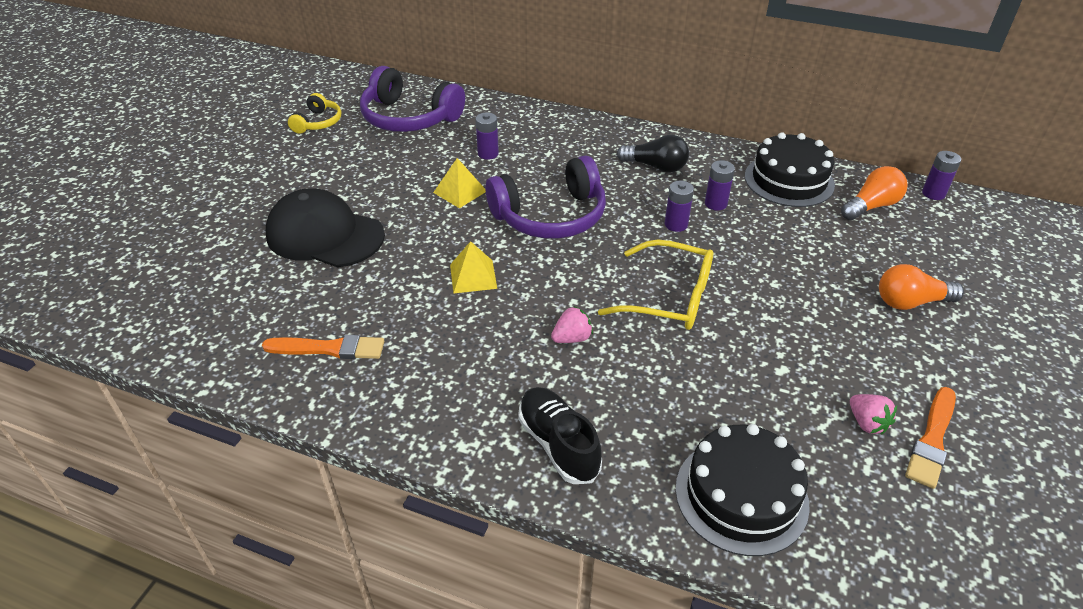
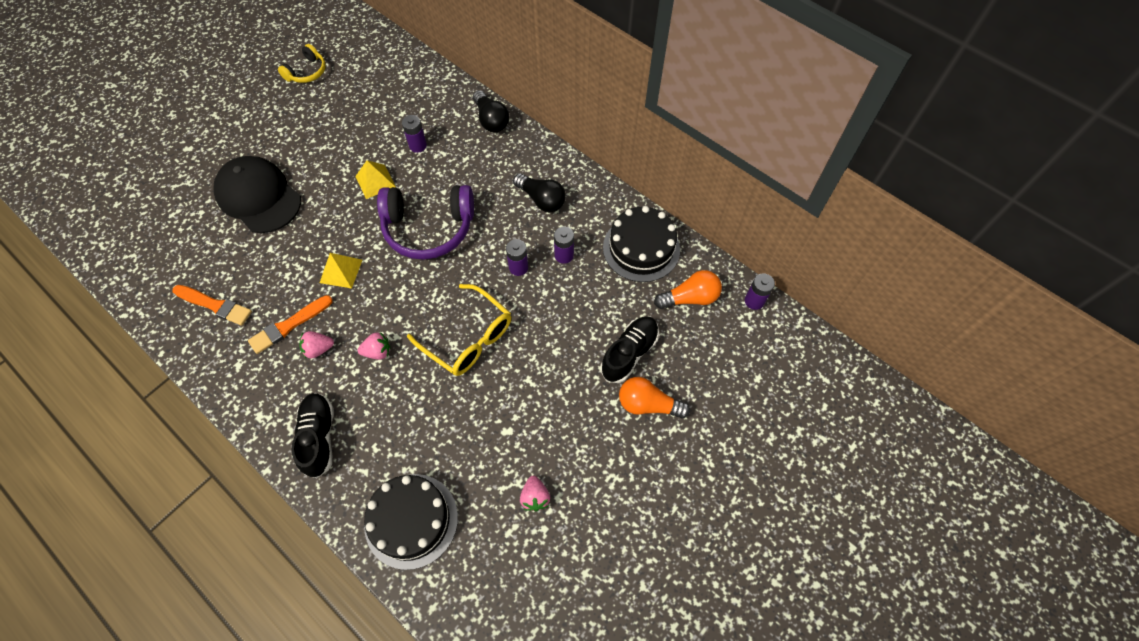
camera: 20 degrees right, 20 degrees up
purple headphones [360,66,465,132] -> none
orange brush [905,387,956,489] -> orange brush moved to [248,295,333,354]
none -> pink strawberry [299,331,334,359]
none -> black light bulb [473,90,510,133]
none -> black shoe [601,316,659,383]

